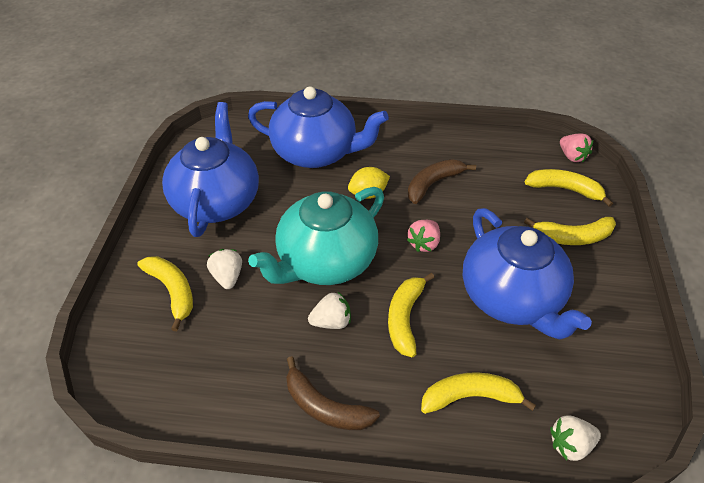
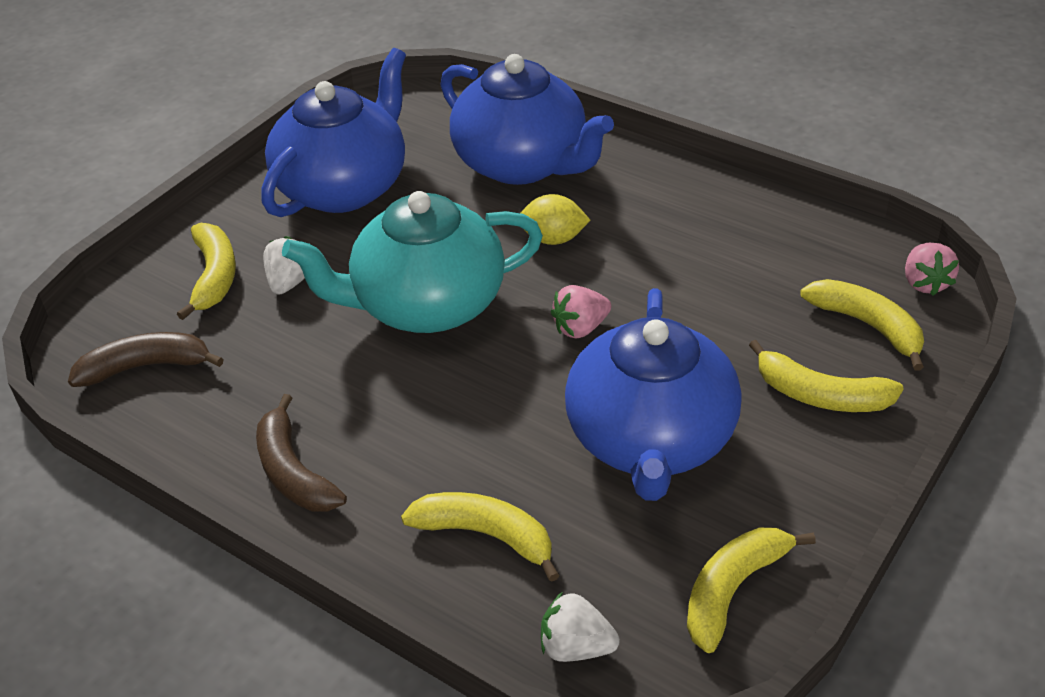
camera: 30 degrees right, 5 degrees down
white strawberry [308,291,351,329] -> none
yellow banana [388,273,435,357] -> yellow banana moved to [687,528,816,653]
brown banana [408,159,476,204] -> brown banana moved to [68,332,224,387]

